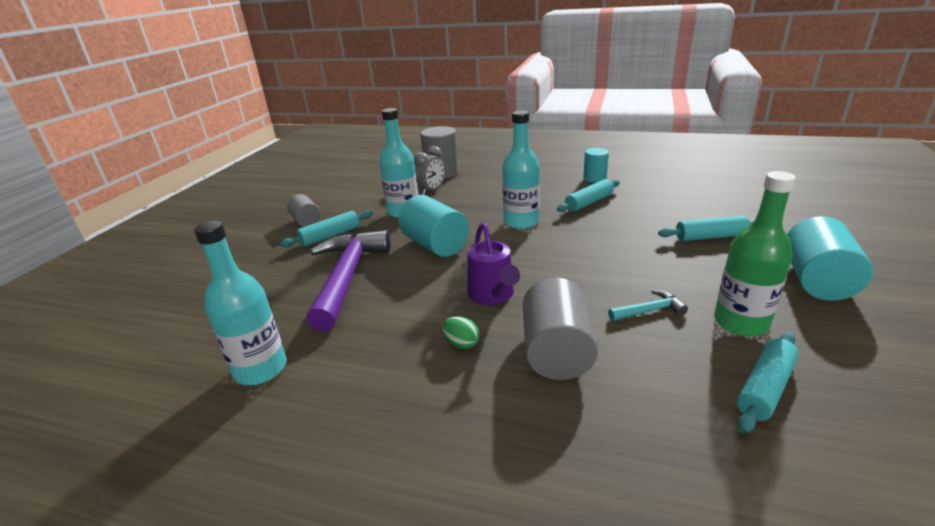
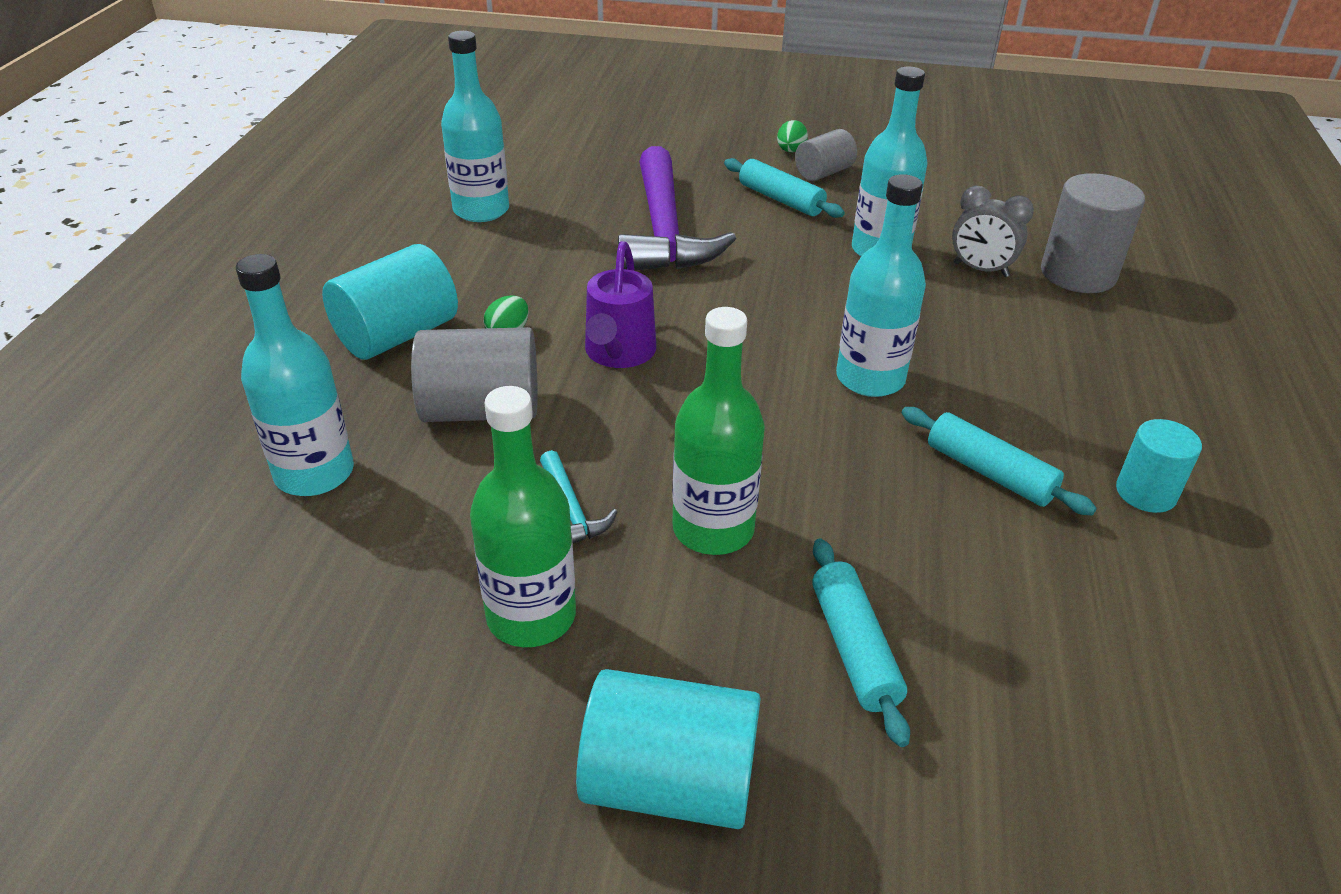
camera: 80 degrees right, 10 degrees up
purple hammer [306,230,391,331] -> purple hammer turned 90 degrees clockwise [618,146,736,271]
turquoise cylinder [399,195,469,257] -> turquoise cylinder moved to [322,244,458,360]
purple watering can [467,222,520,305] -> purple watering can turned 60 degrees counterclockwise [585,241,656,368]
turquoise rolling pin [737,332,799,433] -> none
none -> turquoise bottle [236,254,354,496]
none -> green bottle [672,307,765,555]
none -> green egg [777,120,808,152]

